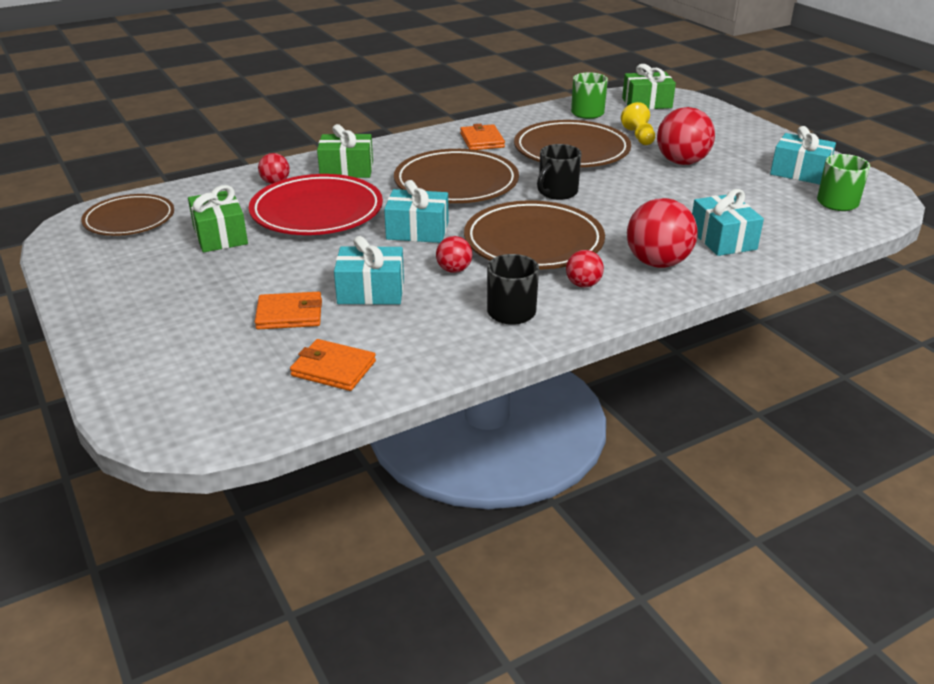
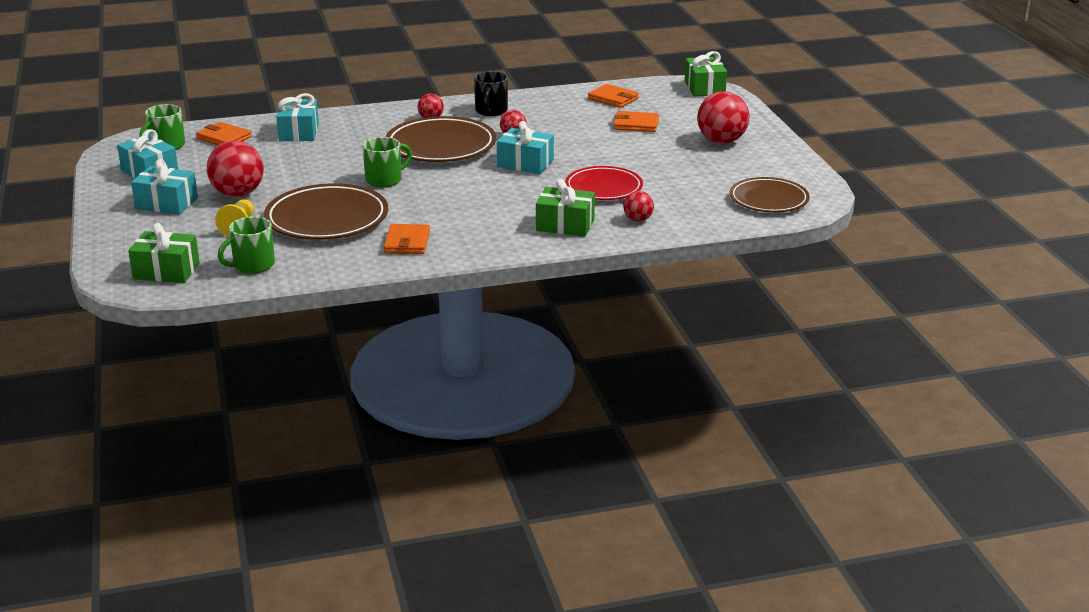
camera: 165 degrees left, 5 degrees down
green gift [188,185,248,252] -> green gift moved to [685,51,727,97]
red plate [249,174,383,235] -> red plate [565,166,643,200], size x0.66
turquoise gift [334,236,404,305] -> turquoise gift moved to [131,159,198,215]
brown plate [394,149,519,203] -> none
black mug [537,144,581,200] -> green mug [363,137,412,187]
red ball [627,198,698,268] -> red ball moved to [697,91,749,143]
none -> orange wallet [196,122,252,145]

